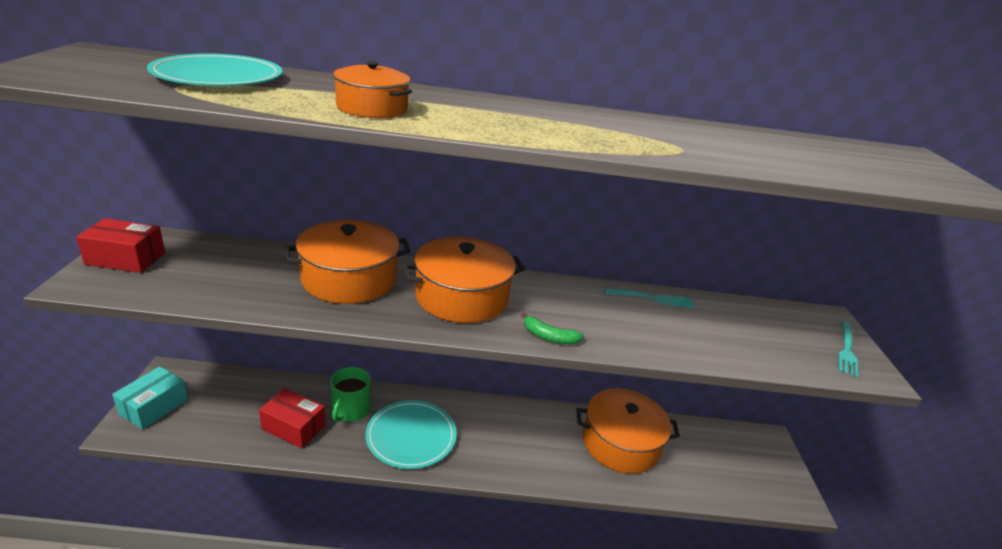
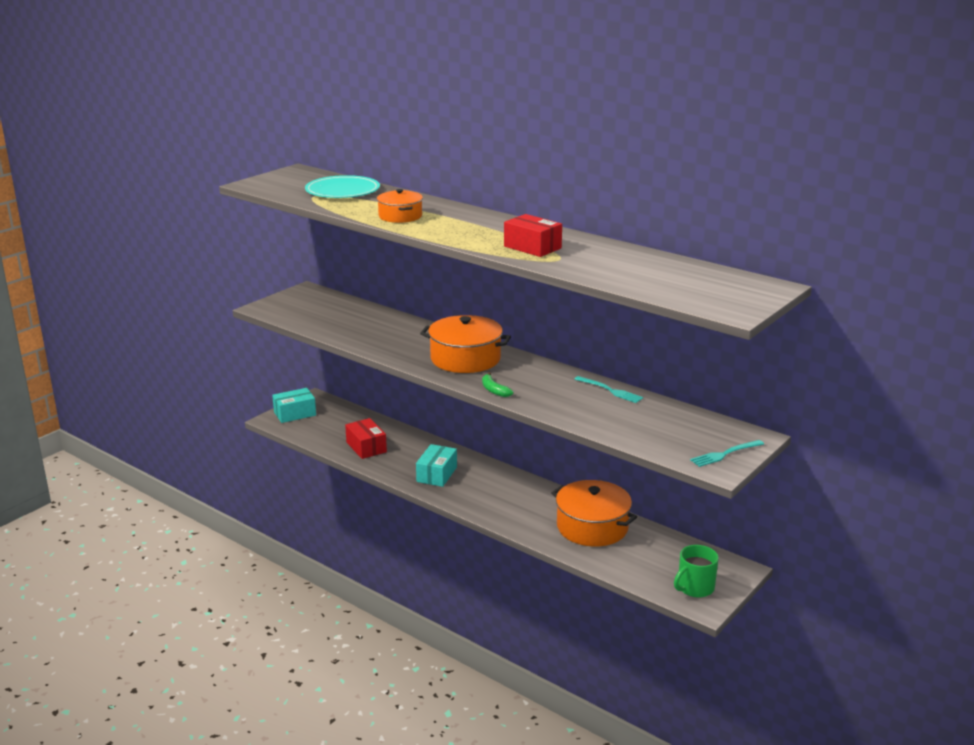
camera: 40 degrees right, 5 degrees down
red box [76,218,165,273] -> red box moved to [504,214,562,257]
orange pot [284,220,411,304] -> none
green mug [330,367,371,422] -> green mug moved to [674,545,719,598]
turquoise plate [365,400,457,469] -> turquoise box [416,444,457,487]

